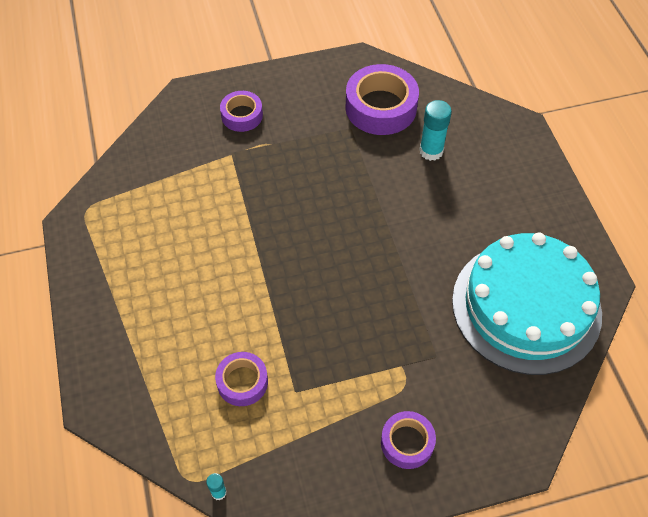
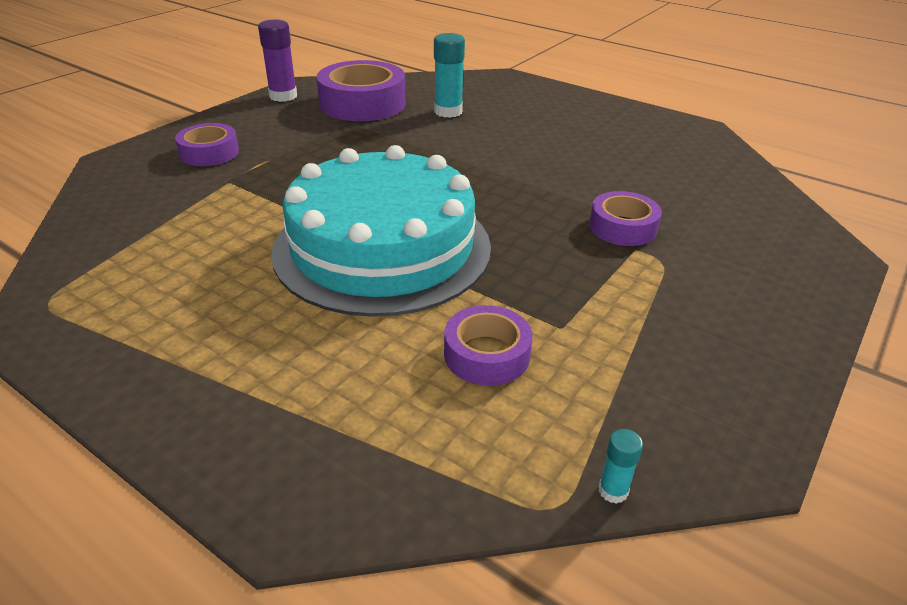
camera: 40 degrees left, 20 degrees down
purple tape [381,411,436,469] -> purple tape moved to [589,191,662,246]
turquoise cake [452,233,602,375] -> turquoise cake moved to [271,145,491,317]
none -> purple glue stick [258,20,297,102]

